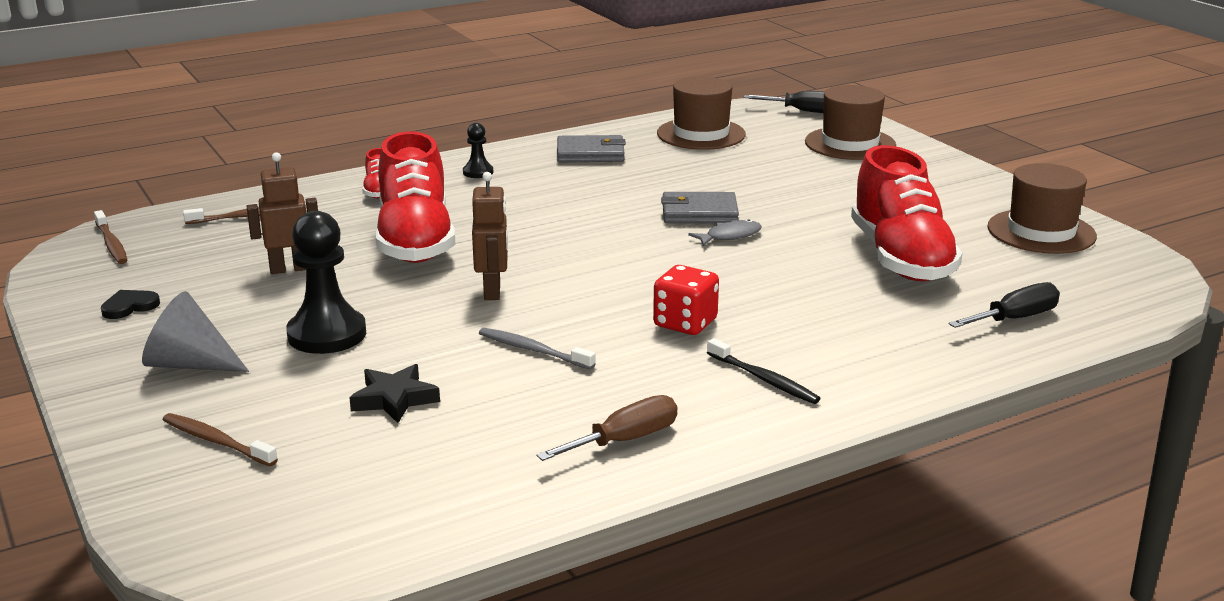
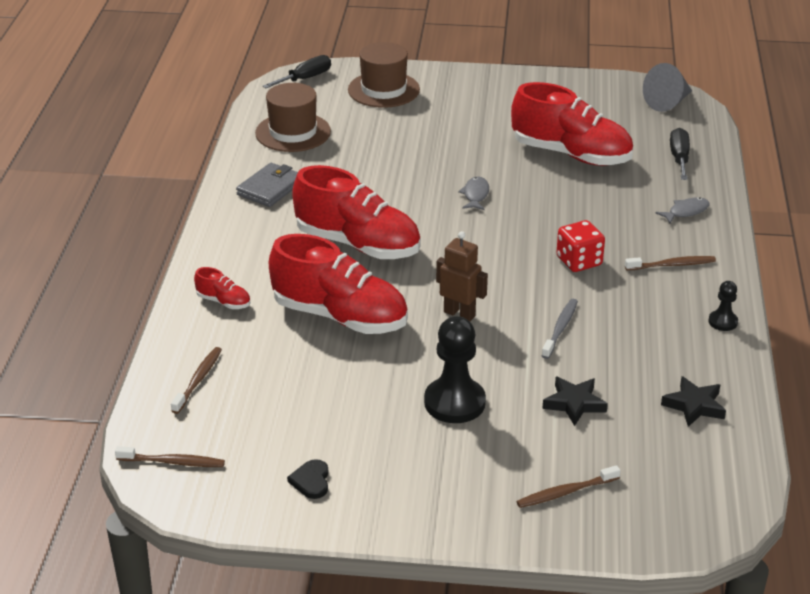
camera: 55 degrees left, 10 degrees up
grey cone [142,291,249,372] -> grey cone moved to [643,63,692,112]
brown robot [246,152,318,274] -> none
black pawn [463,123,493,178] -> black pawn moved to [708,281,738,331]
grey toothbrush [479,328,596,369] -> grey toothbrush turned 135 degrees clockwise [542,299,578,359]
brown screwdriver [536,395,678,461] -> none
grey wallet [661,192,739,223] -> none
black toothbrush [707,338,821,404] -> brown toothbrush [625,256,716,270]
brown hat [987,163,1097,254] -> none
none -> red shoe [292,165,421,259]
none -> grey fish [655,197,710,223]
none -> black star [661,376,726,427]

